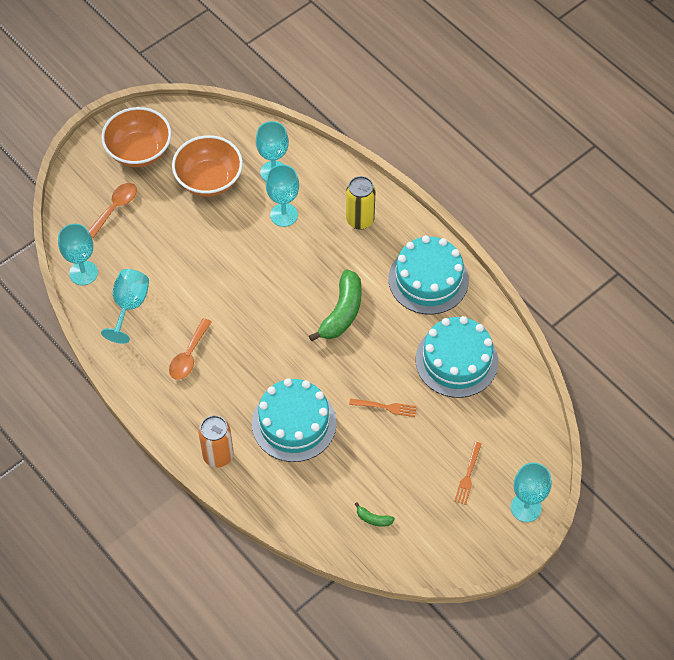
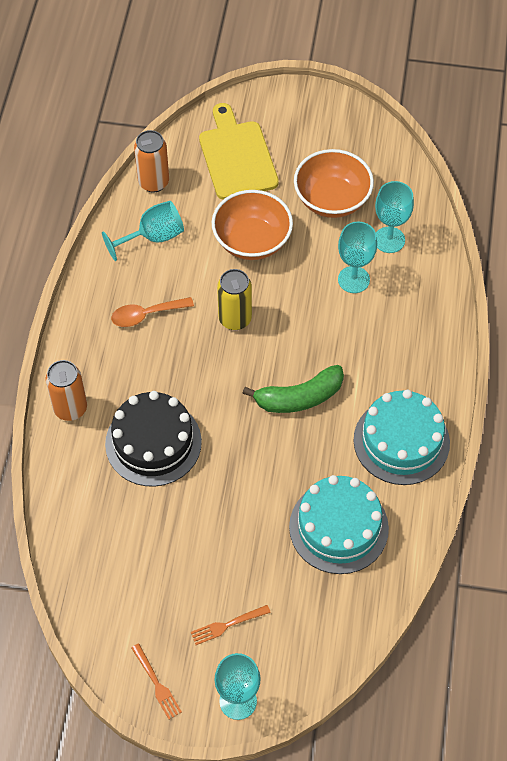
camera: 50 degrees right, 0 degrees up
turquoise goblet [58,224,98,285] -> orange can [134,130,169,192]
orange spoon [88,183,137,238] -> yellow cutting board [199,103,279,200]
orange bowl [101,107,171,167] -> orange bowl moved to [212,190,293,260]
turquoise cake [252,378,337,462] -> black cake [105,391,202,486]
yellow can [346,176,376,230] -> yellow can moved to [217,269,252,330]
orange fork [349,398,417,417] -> orange fork moved to [131,644,182,719]
green banana [355,502,395,527] -> none

